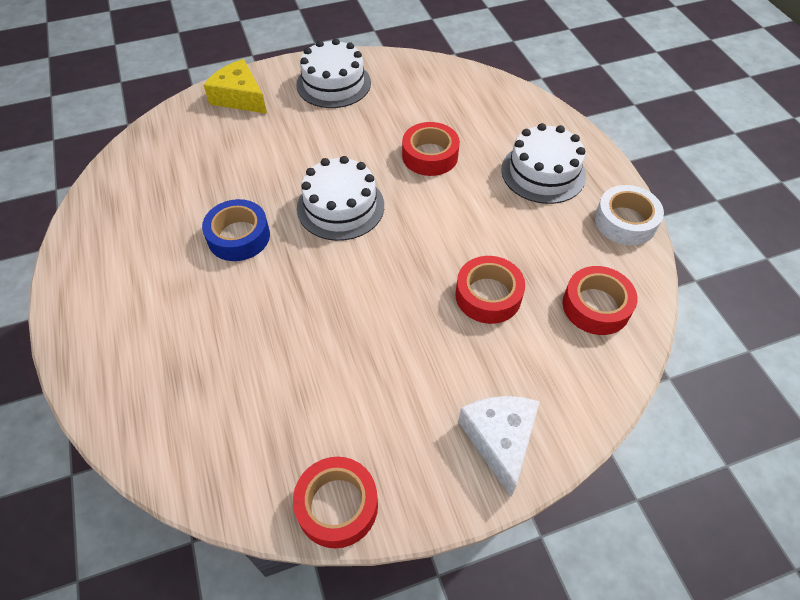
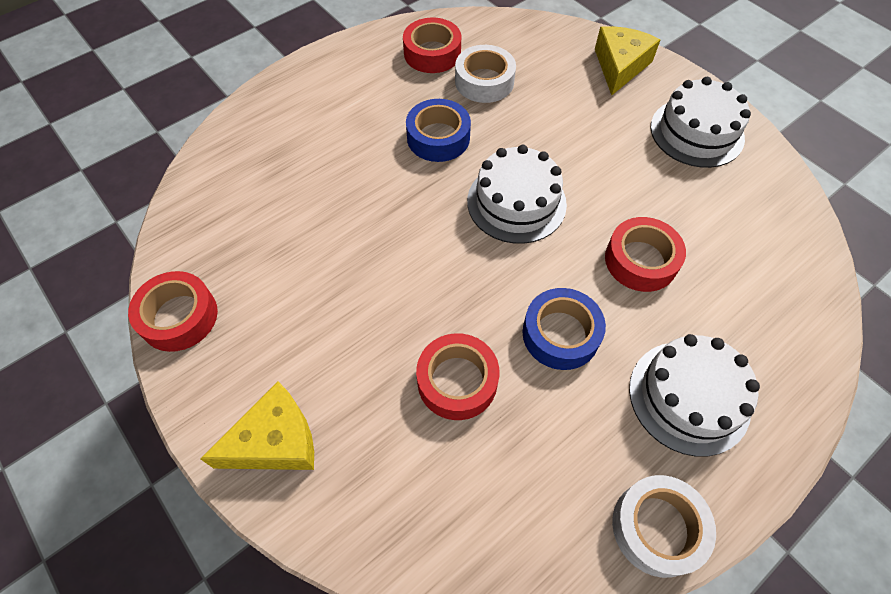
camera: 70 degrees right, 5 degrees up
white cheese [458,396,540,497] -> yellow cheese [200,382,314,470]
red tape [563,266,638,335] -> red tape moved to [403,18,461,73]
none -> white tape [455,45,516,103]
none -> blue tape [523,288,606,370]

